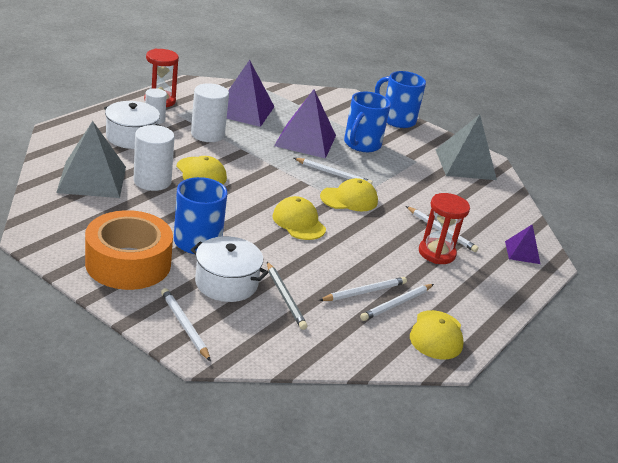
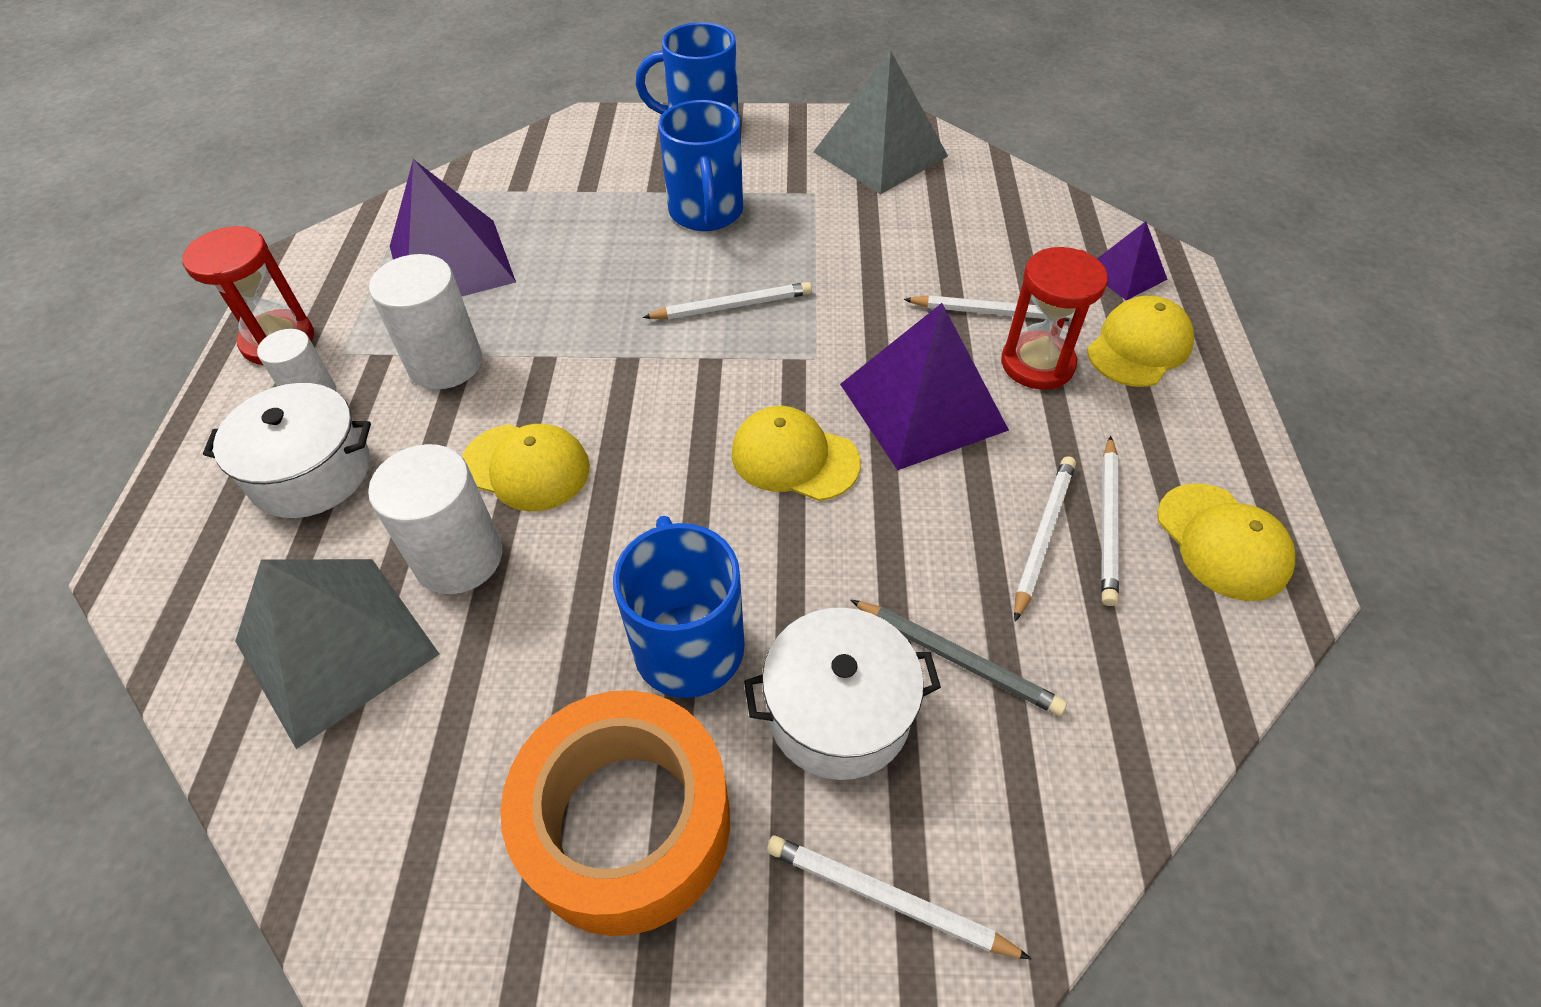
camera: 30 degrees left, 20 degrees up
purple pyramid [274,89,336,158] -> purple pyramid moved to [840,303,1009,470]
yellow cap [320,178,378,211] -> yellow cap moved to [1087,295,1194,387]

